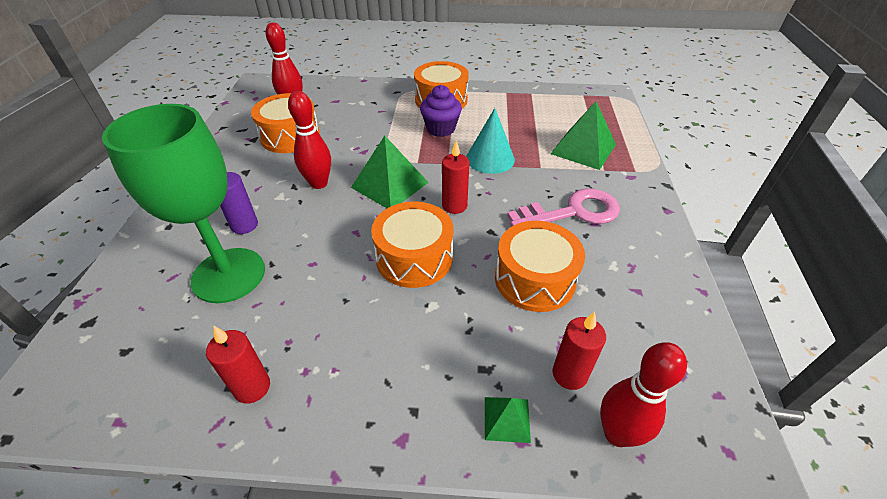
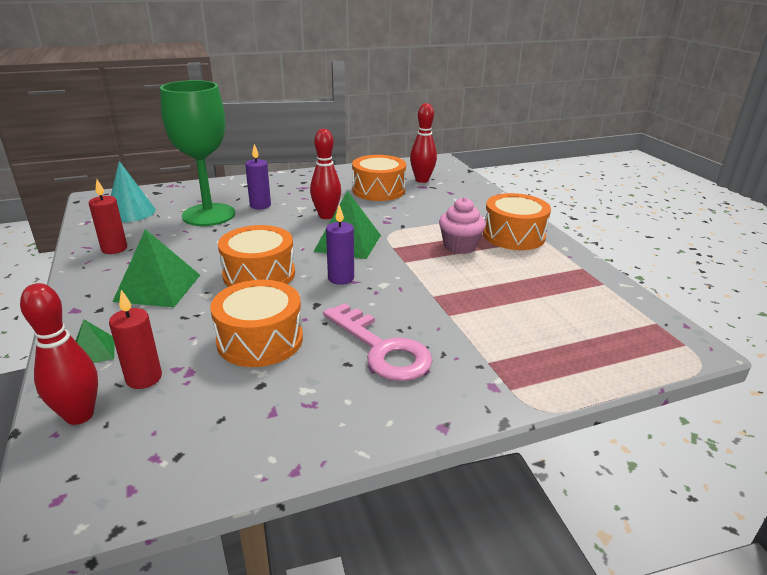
camera: 65 degrees right, 15 degrees down
purple cupcake [420,85,462,137] -> pink cupcake [439,197,486,254]
red candle [442,141,469,214] -> purple candle [326,205,354,285]
turquoise cone [466,108,515,174] -> turquoise cone moved to [111,161,155,222]
green pyramid [551,101,616,170] -> green pyramid moved to [112,229,200,307]

